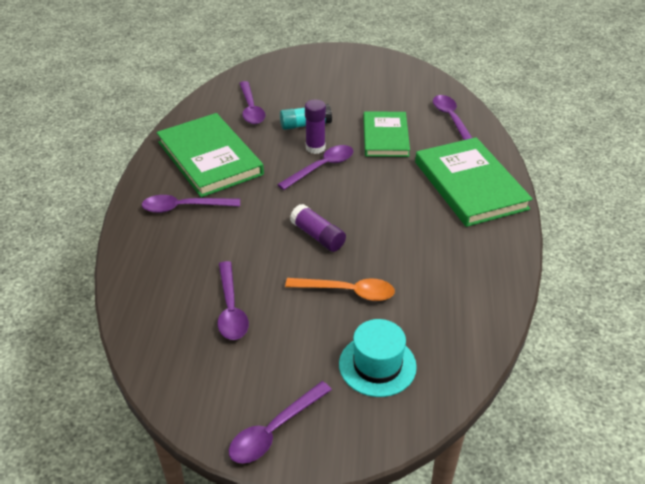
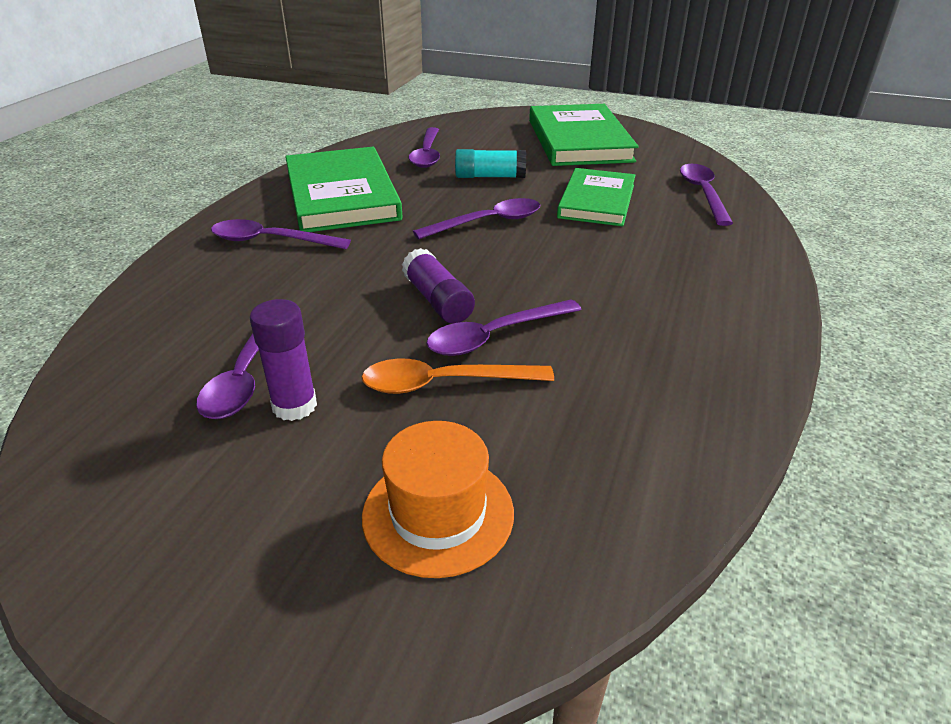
camera: 15 degrees right, 5 degrees down
purple spoon [229,381,332,464] -> purple spoon moved to [426,300,582,356]
orange spoon [285,278,395,301] -> orange spoon turned 150 degrees clockwise [362,359,554,394]
purple glue stick [305,99,326,154] -> purple glue stick moved to [250,299,317,421]
turquoise hat [339,319,417,397] -> orange hat [362,421,514,578]
green book [415,137,533,227] -> green book moved to [529,104,638,166]

